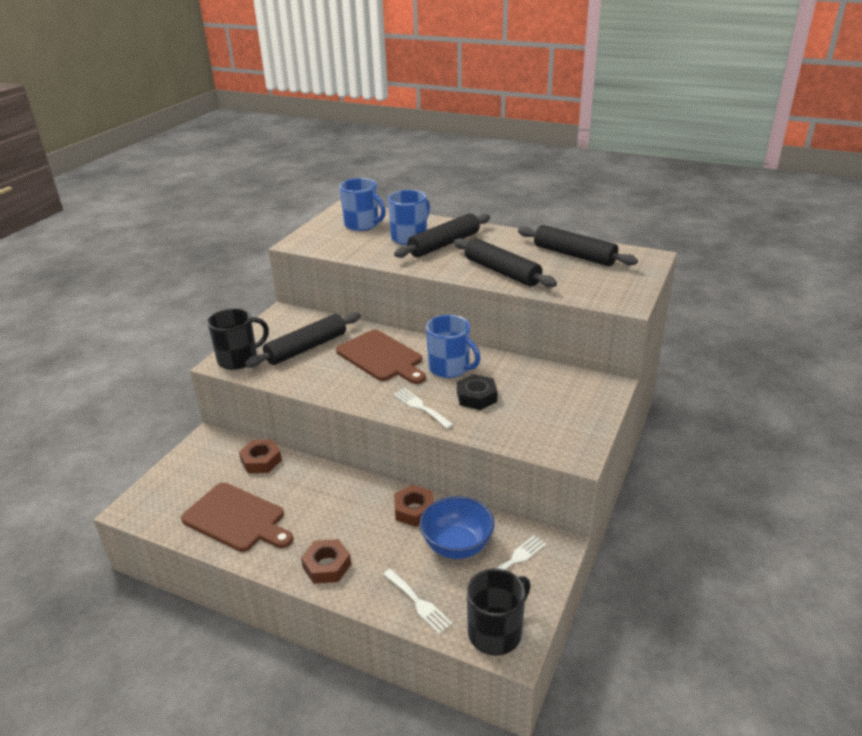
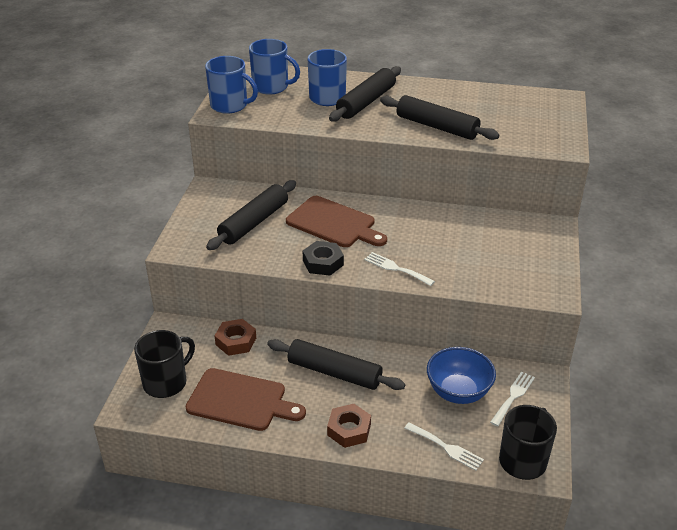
camera: 15 degrees left, 5 degrees up
black mug [207,308,269,370] -> black mug moved to [134,330,195,398]
brown nut [394,485,434,527] -> none
blue mug [426,315,481,378] -> blue mug moved to [205,56,258,114]
black nut [457,374,498,410] -> black nut moved to [303,241,344,276]
black rolling pin [518,225,638,266] -> black rolling pin moved to [267,339,405,390]

